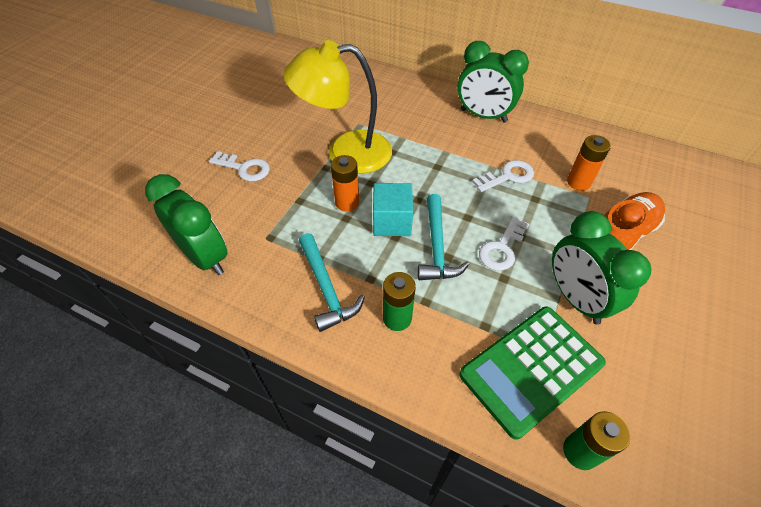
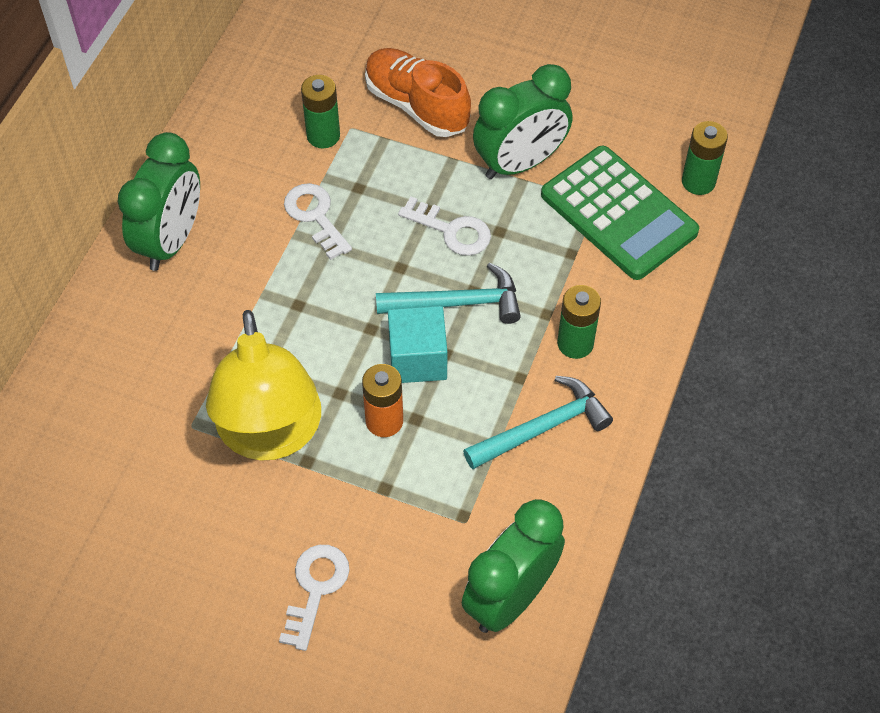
camera: 95 degrees left, 5 degrees up
orange battery [567,135,611,191] -> green battery [301,75,340,148]

